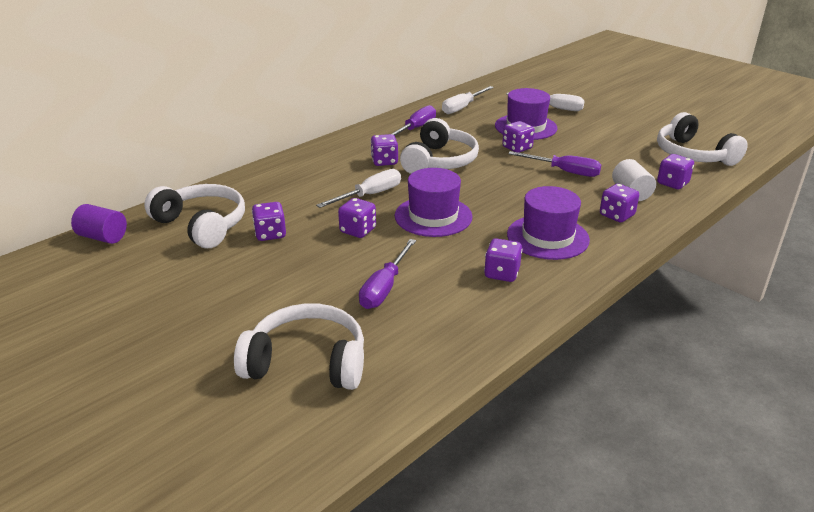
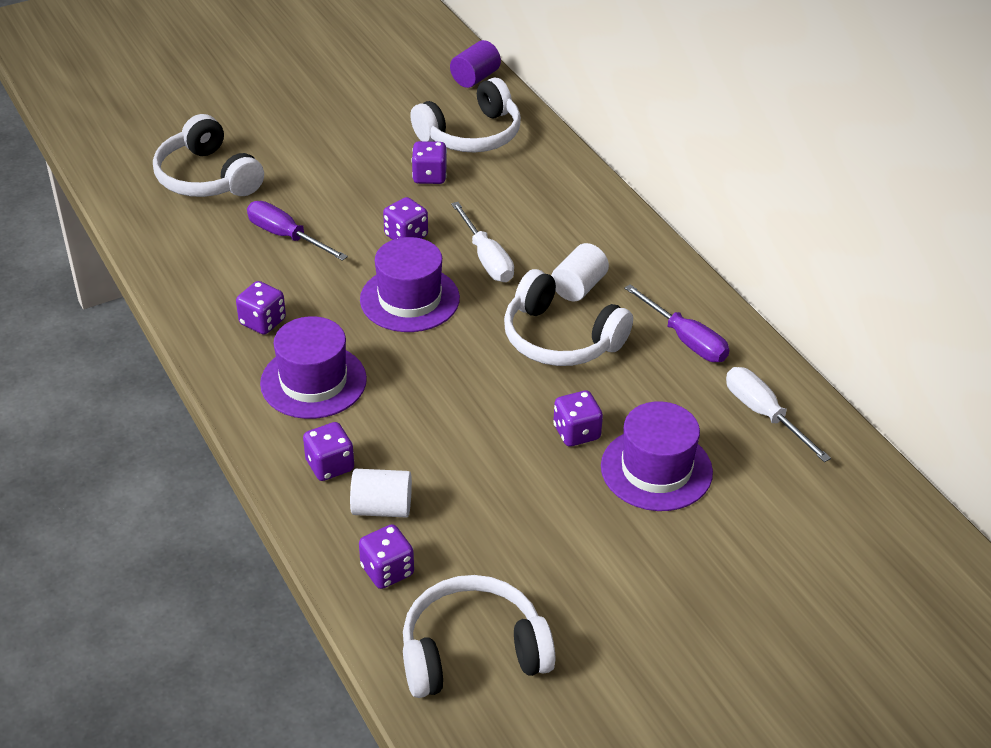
camera: 105 degrees right, 10 degrees up
white headphones [234,303,364,390] -> white headphones turned 120 degrees clockwise [153,114,264,197]
purple dice [370,134,398,166] -> white cylinder [551,243,609,301]
white screwdriver [506,93,585,111] -> none
purple screwdriver [508,151,601,177] -> none

